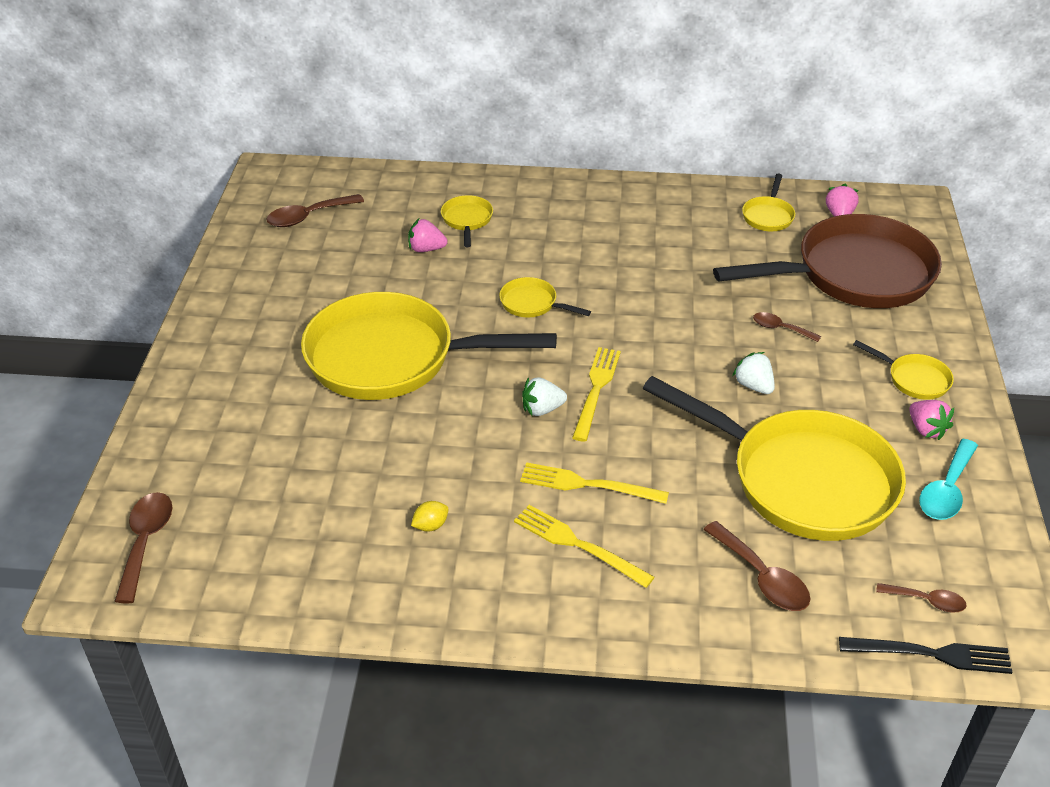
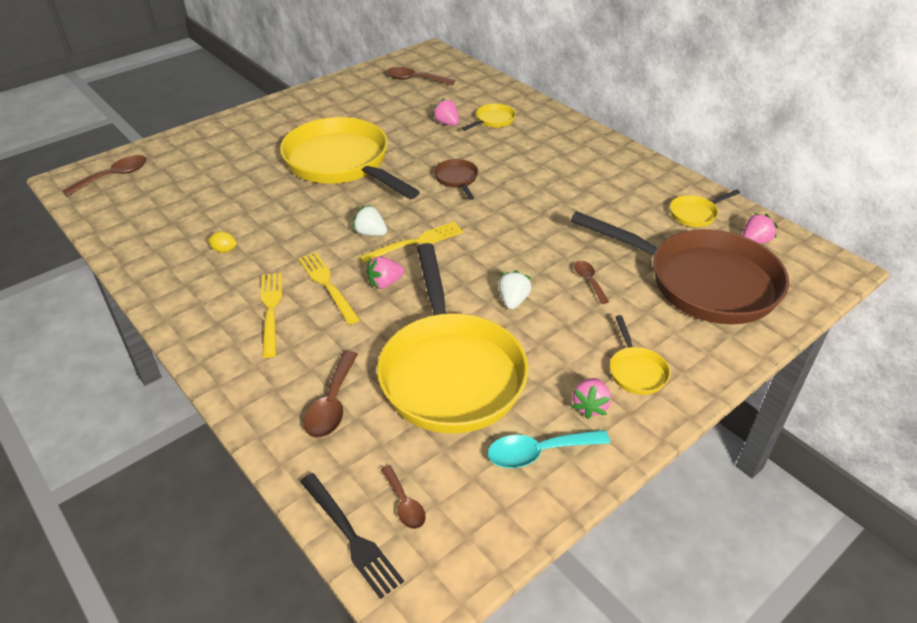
camera: 45 degrees right, 0 degrees up
yellow pan [499,277,591,318] -> brown pan [434,159,478,200]
none -> pink strawberry [366,256,404,289]

